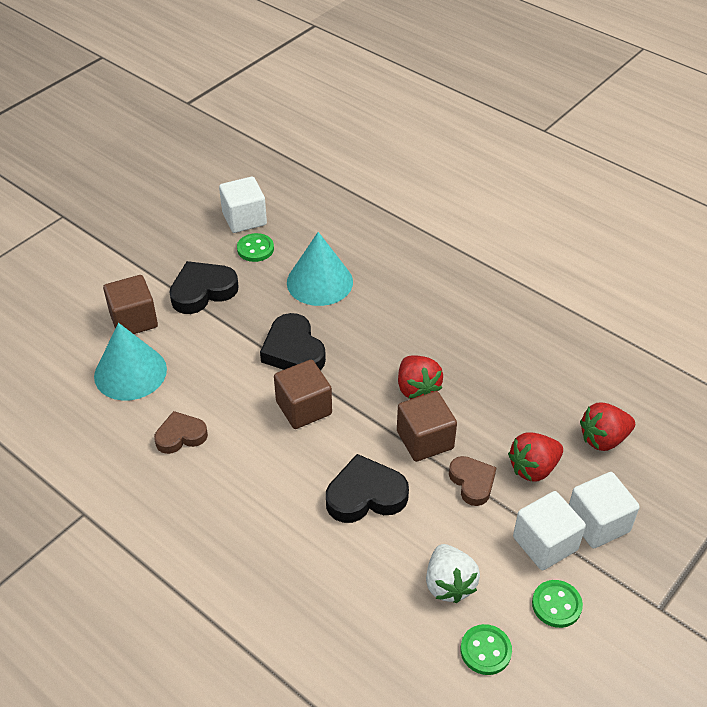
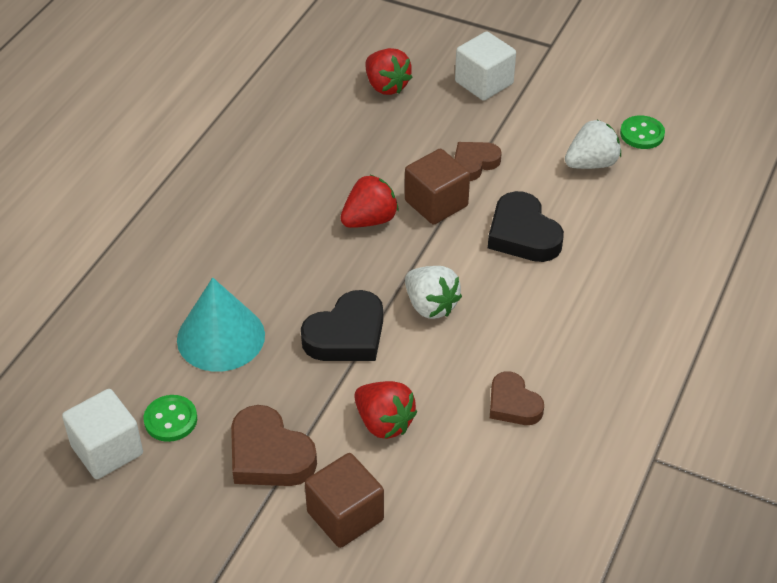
camera: 105 degrees left, 0 degrees up
turquoise cone [94,323,167,401] -> none
black heart [169,261,239,314] -> brown heart [231,405,317,486]
brown cube [274,360,332,429] -> white strawberry [405,266,462,319]
red strawberry [508,433,563,482] -> red strawberry moved to [354,381,417,439]
white cube [513,491,586,570] -> none
green button [532,580,583,628] -> none

